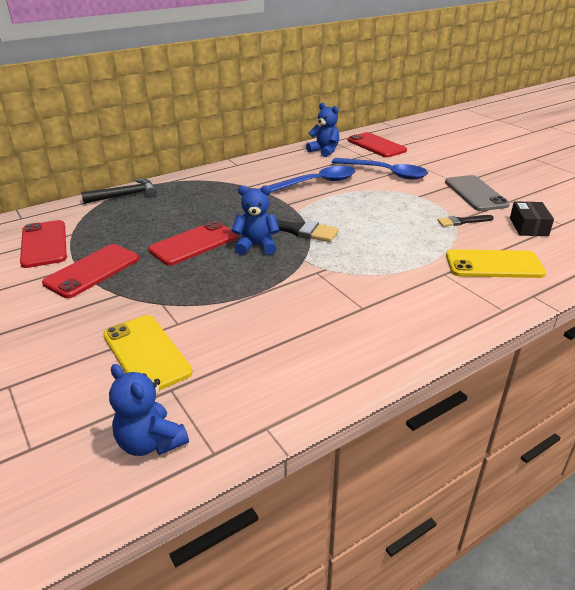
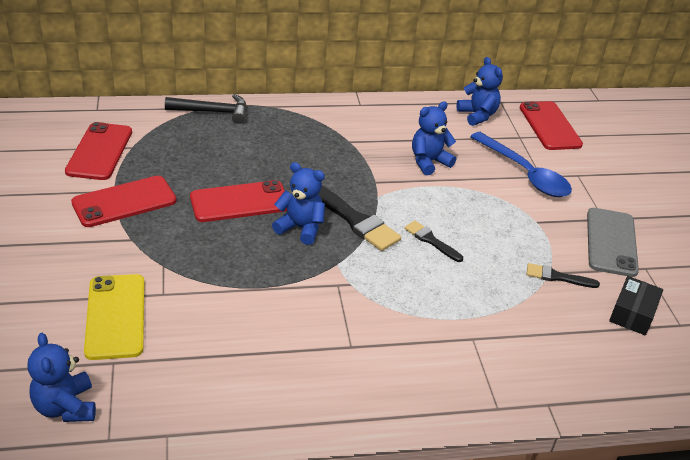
camera: 20 degrees right, 5 degrees up
blue spoon [259,166,356,192] -> blue teddy bear [412,101,456,175]
yellow phone [446,249,546,278] -> none
none -> black brush [404,221,463,262]

